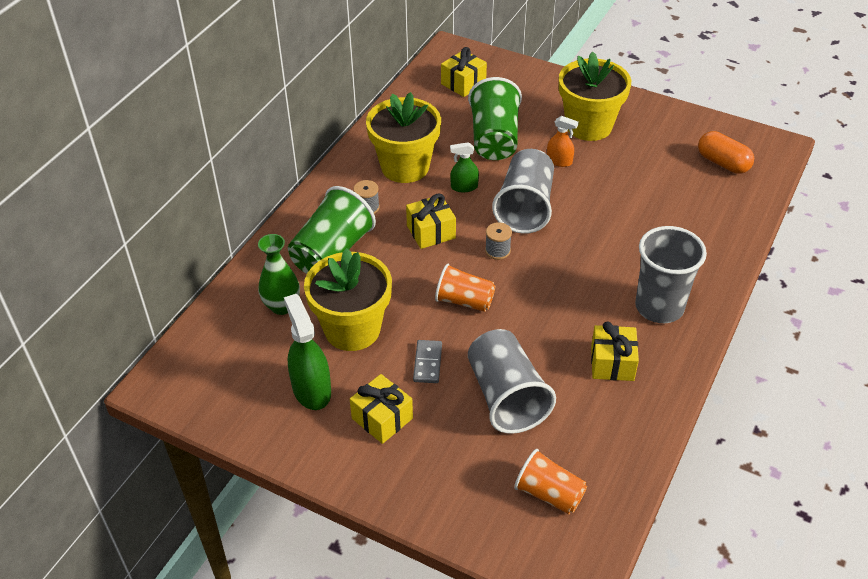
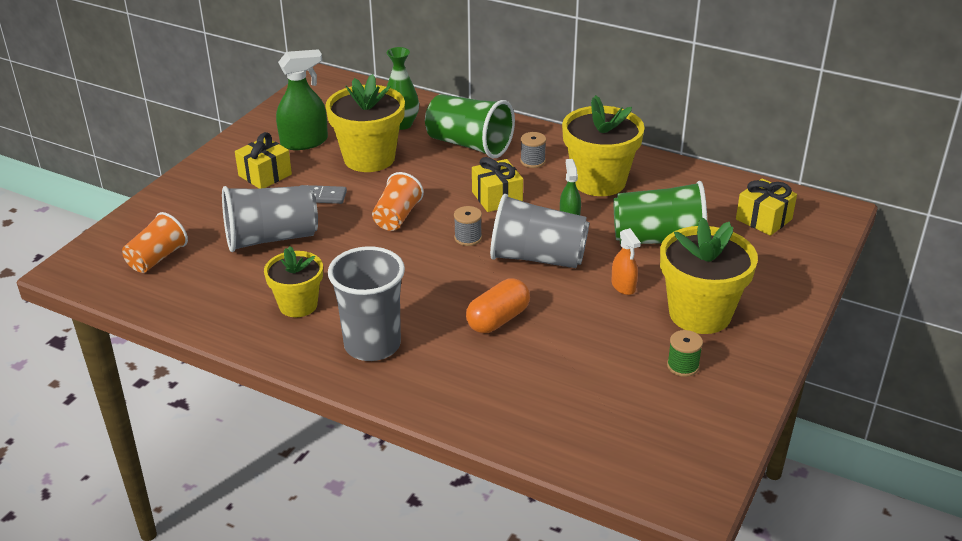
camera: 90 degrees right, 10 degrees down
orange spray bottle [547,116,579,167] -> orange spray bottle turned 45 degrees counterclockwise [611,228,641,295]
yellow gift [591,321,639,381] -> yellow flower pot [264,246,323,317]
orange capsule [698,131,754,174] -> orange capsule moved to [466,279,530,333]
none -> green spool [667,330,703,377]

